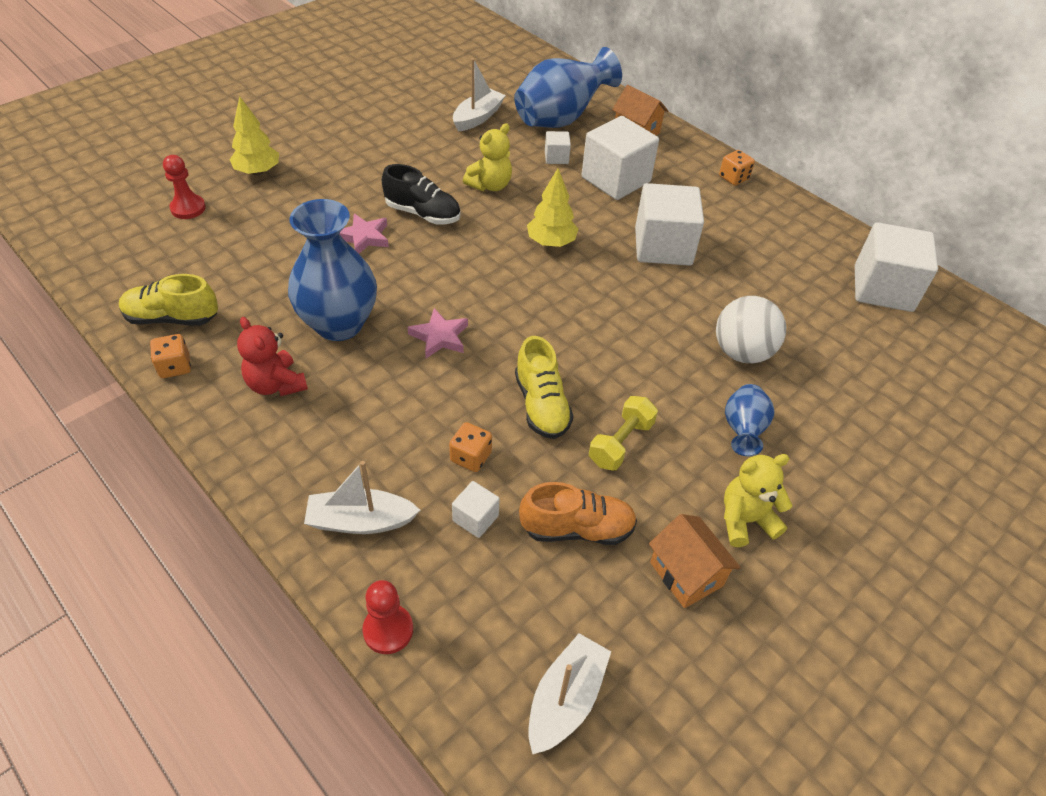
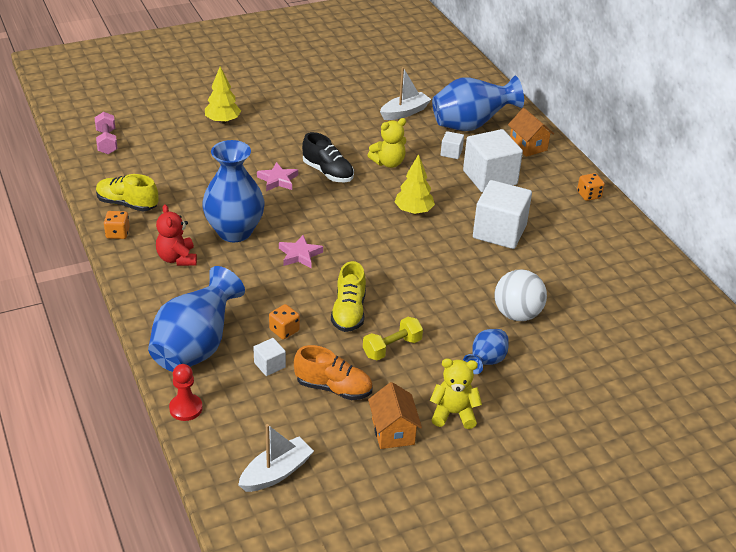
camera: 20 degrees right, 10 degrees down
red pawn [163,155,206,219] -> none
white boat [304,461,420,534] -> blue vase [148,266,245,372]
white cube [855,222,938,312] -> none
none -> pink dumbbell [95,112,118,154]

